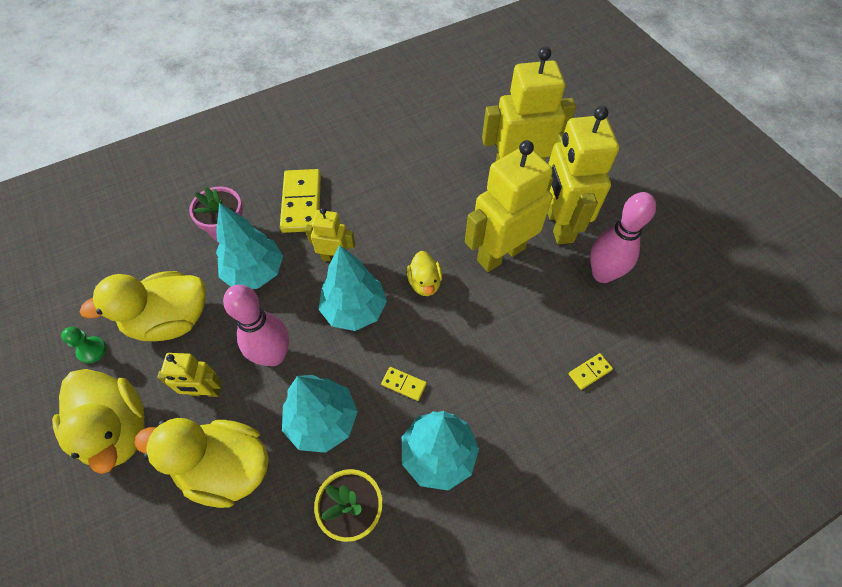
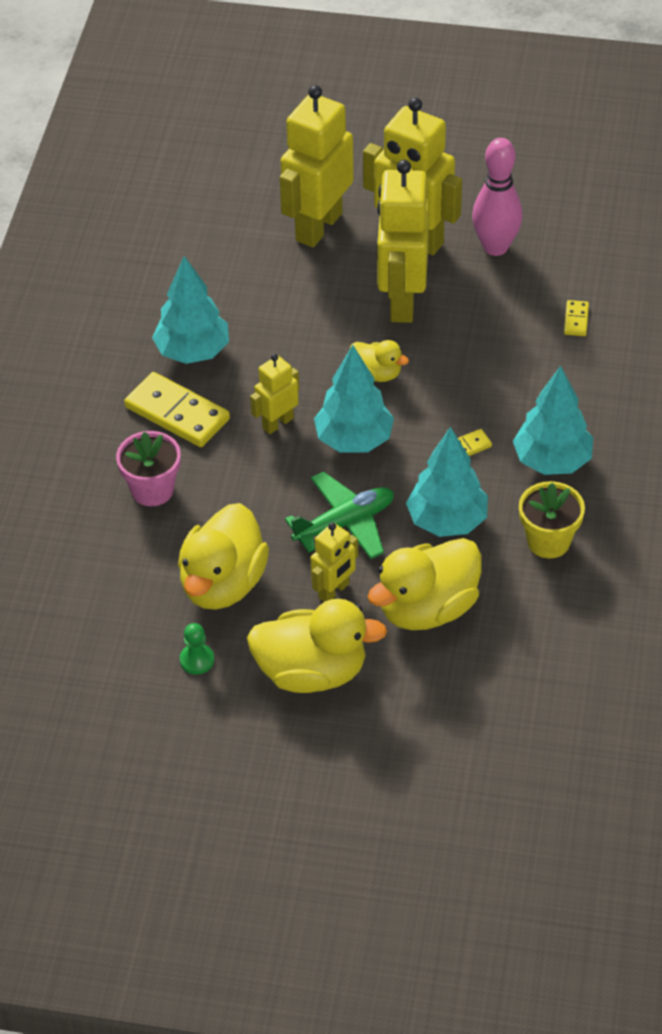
camera: 50 degrees left, 10 degrees down
turquoise tree [216,203,283,289] -> turquoise tree moved to [152,256,229,364]
pink bowling pin [223,285,289,366] -> green plane [285,472,394,559]

